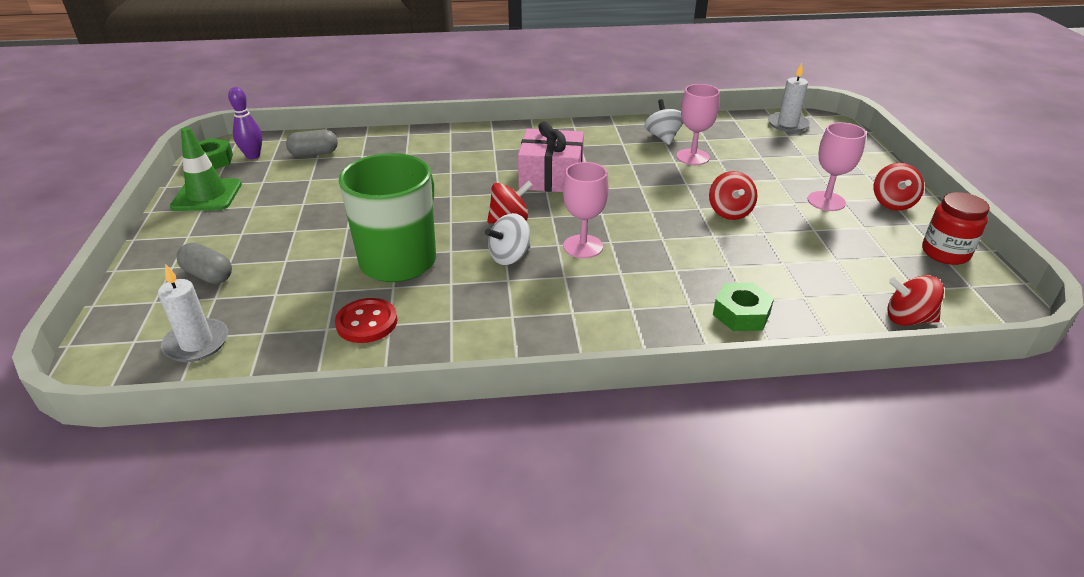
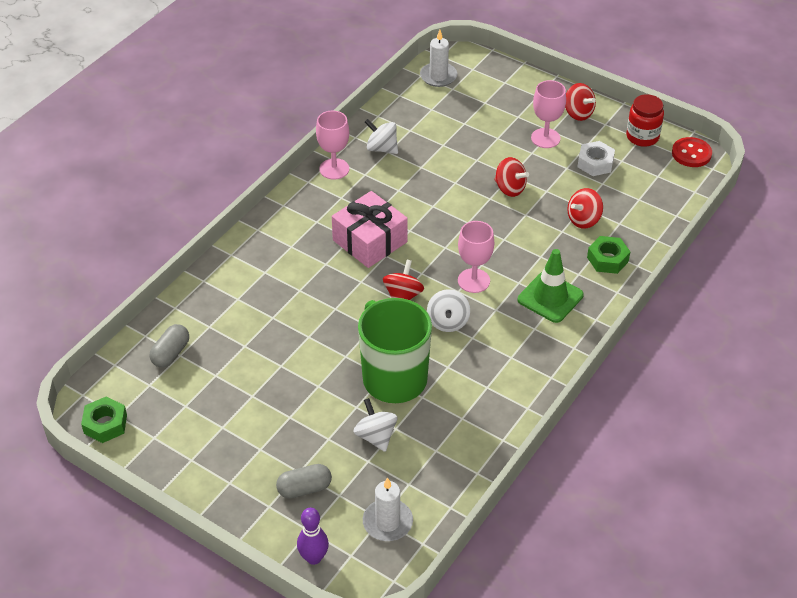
camera: 50 degrees left, 10 degrees up
green traffic cone [170,127,242,211] -> green traffic cone moved to [518,249,584,323]
purple bowling pin [228,87,262,159] -> purple bowling pin moved to [297,508,329,565]
red button [335,298,397,343] -> red button moved to [672,137,712,167]
pink goblet [676,84,720,165] -> pink goblet moved to [316,110,349,180]
red spinning top [887,275,944,326] -> red spinning top moved to [567,188,603,229]
none -> white spinning top [353,398,397,452]
none -> white nut [577,141,615,176]

